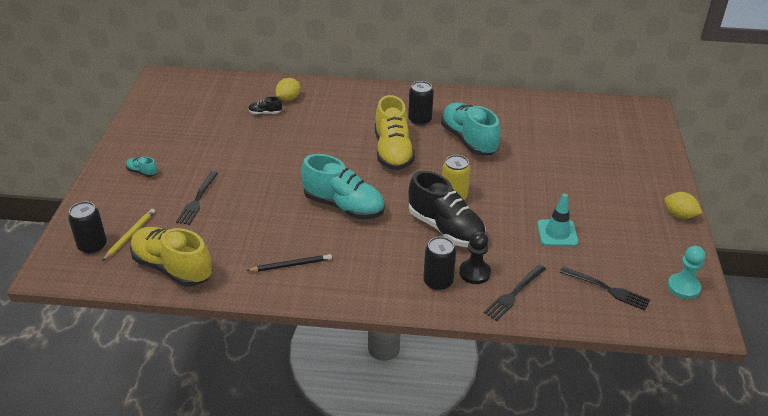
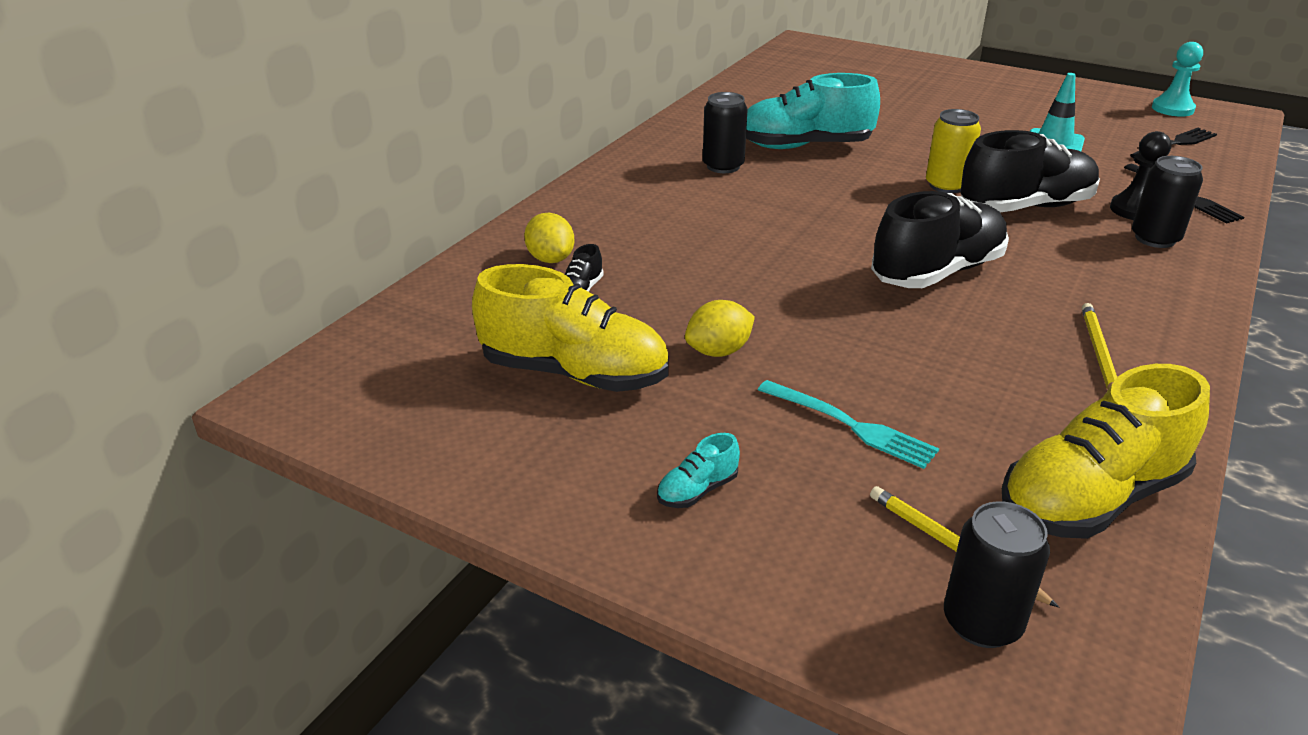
camera: 65 degrees left, 5 degrees down
black fork [176,171,218,225] -> turquoise fork [758,380,939,469]
black pencil [246,254,332,272] -> yellow pencil [1082,303,1117,389]
turquoise shoe [301,154,385,219] -> black shoe [871,191,1009,288]
yellow shoe [375,95,415,170] -> yellow shoe moved to [472,264,669,392]
yellow lemon [664,192,702,219] -> yellow lemon moved to [685,300,755,357]

